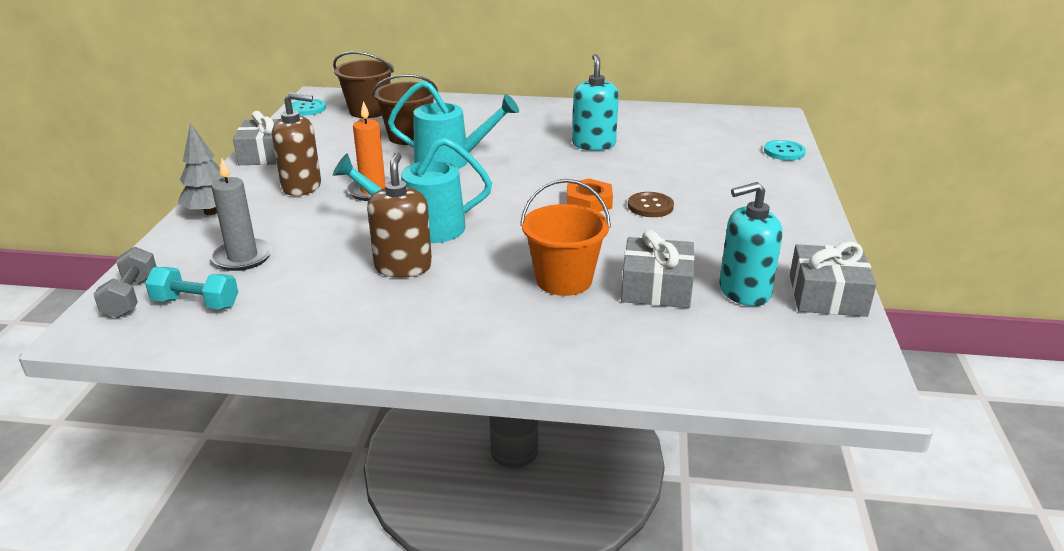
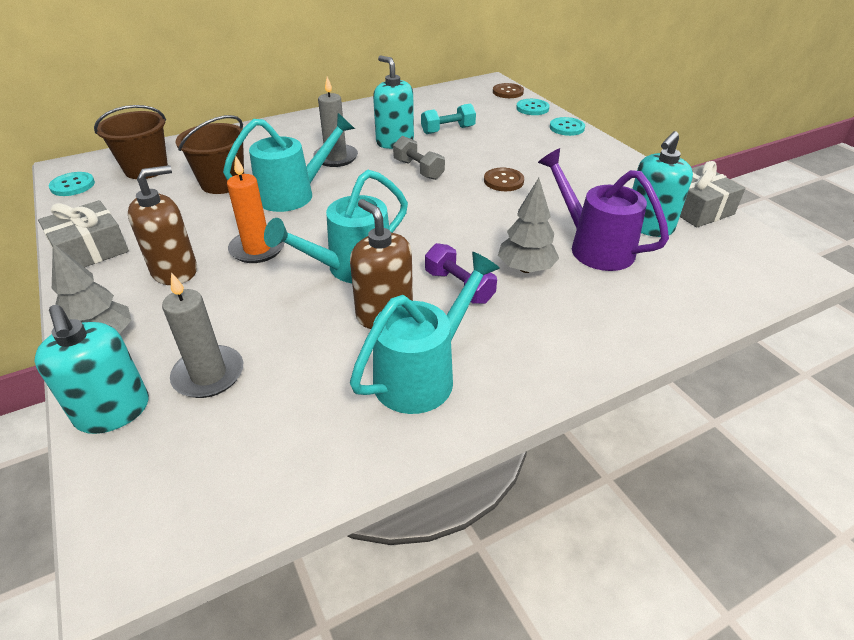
camera: 35 degrees left, 10 degrees up
grey dumbbell [93,247,157,318] -> grey dumbbell moved to [393,136,445,180]
turquoise dumbbell [145,267,238,310] -> turquoise dumbbell moved to [421,104,476,134]
orange bucket [520,179,611,296] -> grey tree [498,178,559,273]
orange nut [567,179,613,212] -> none
grey gift [621,230,695,308] -> purple watering can [538,148,669,271]
none -> turquoise soap dispenser [35,305,149,434]
none -> grey candle [313,77,358,167]
none -> turquoise watering can [350,252,500,414]
none -> purple dumbbell [425,243,497,304]
none -> brown button [493,83,524,98]
none -> turquoise button [550,117,585,136]

